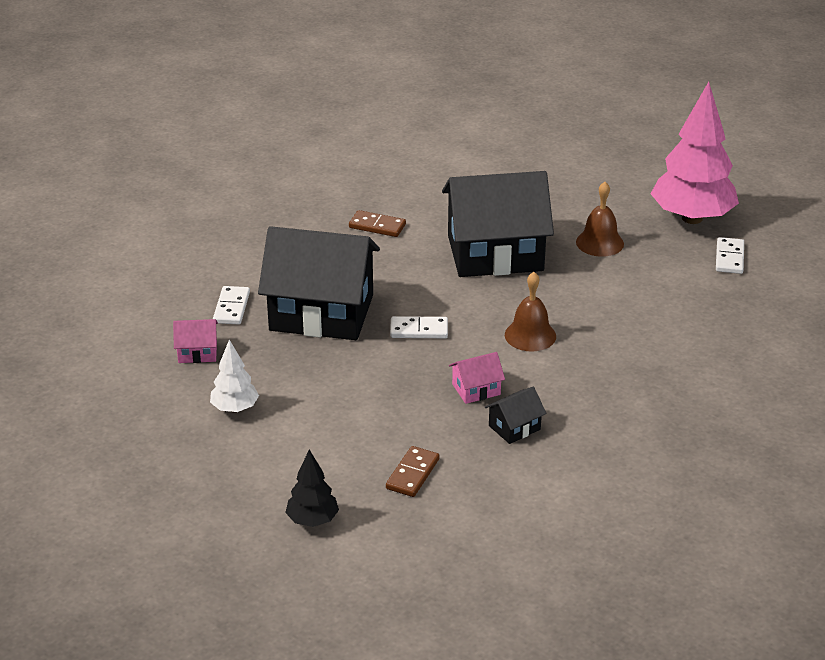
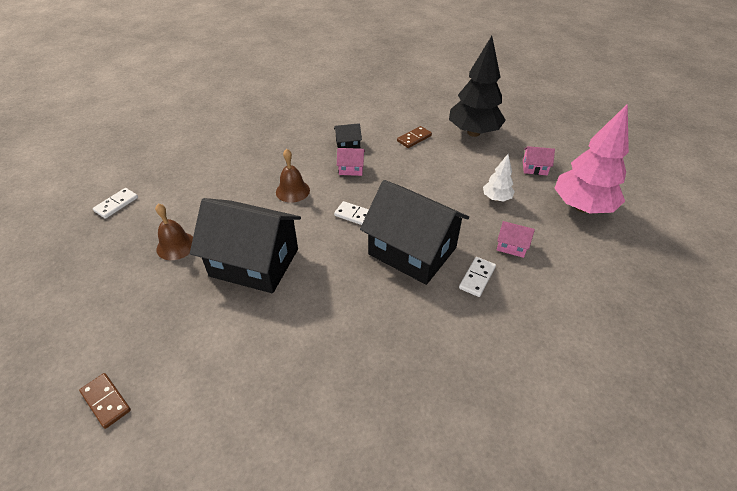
camera: 155 degrees left, 10 degrees up
black tree [285,450,339,527] -> black tree [449,36,506,137], size x2.06
brown domino [349,210,406,237] -> brown domino moved to [79,373,131,429]
pink tree [651,82,739,224] -> pink tree moved to [554,103,629,213]
none -> pink house [523,146,555,175]

